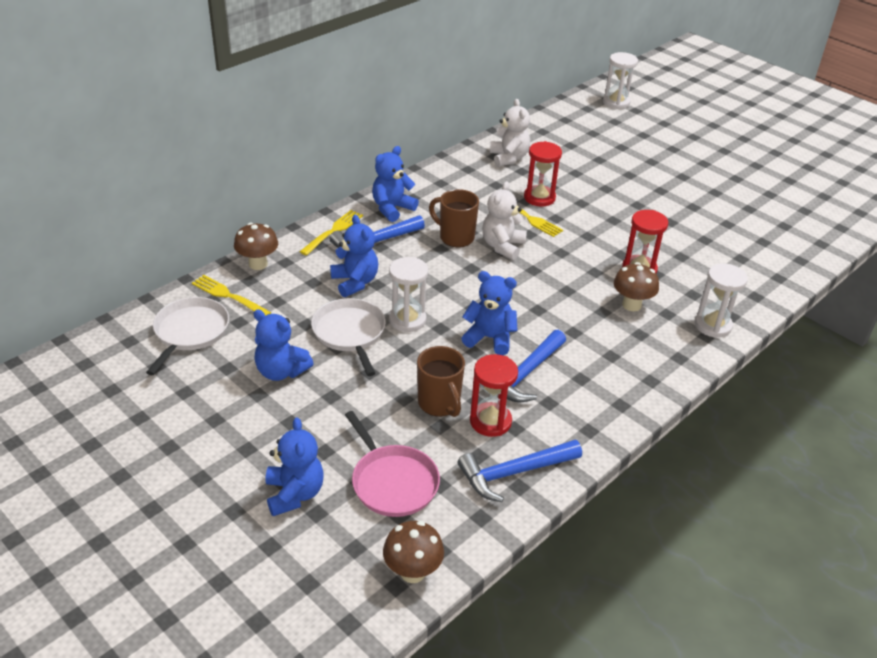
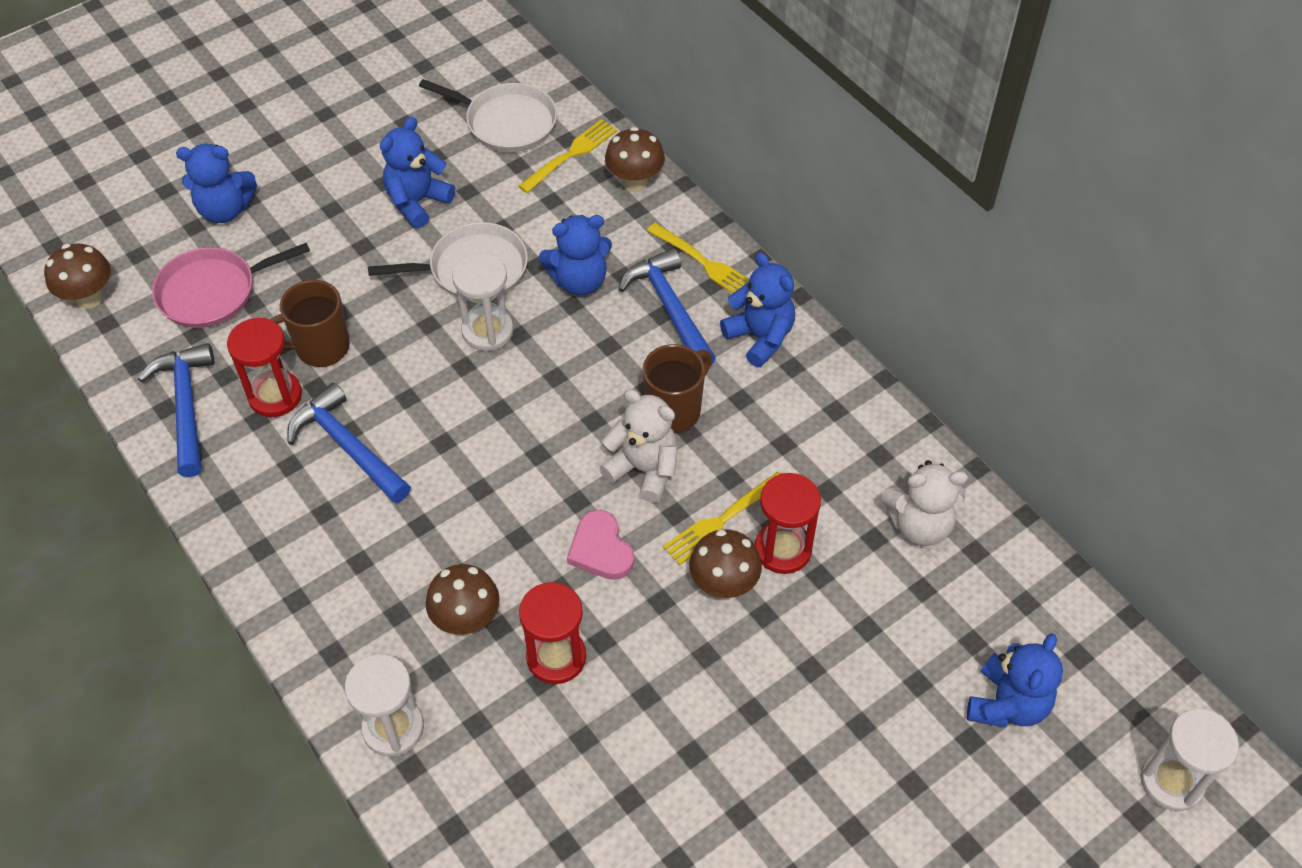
camera: 100 degrees right, 15 degrees up
blue teddy bear [461,271,518,355] -> blue teddy bear moved to [967,633,1063,727]
none -> pink heart [567,510,634,580]
none -> brown mushroom [689,529,762,599]

